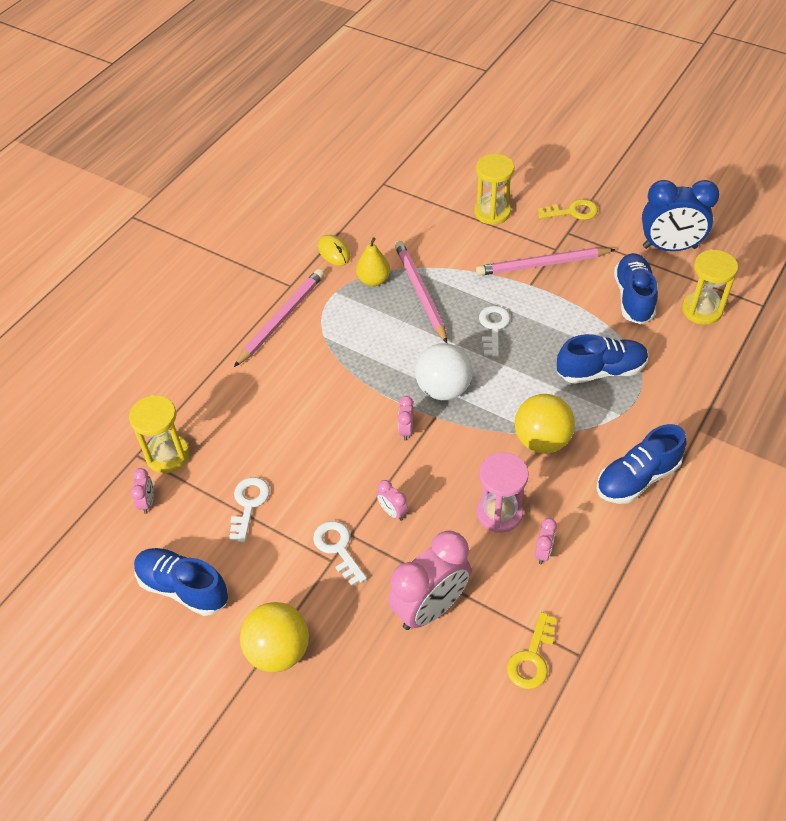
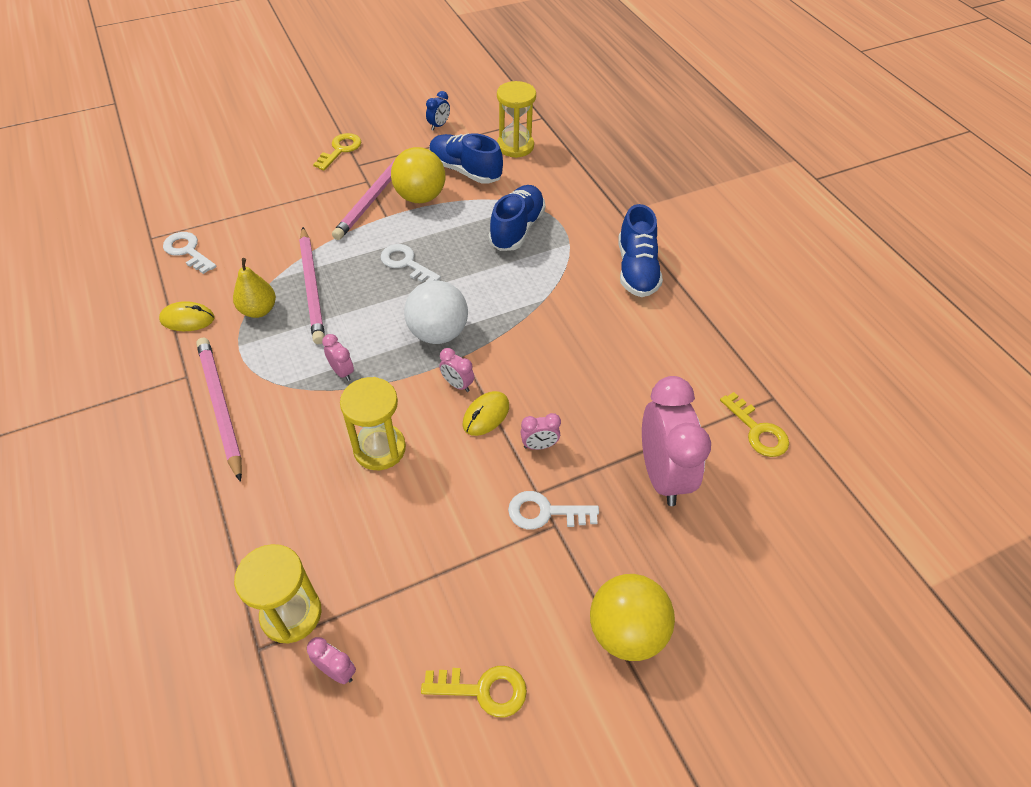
camera: 60 degrees left, 0 degrees up
blue shoe [134,548,228,616] -> yellow key [421,666,527,718]
white key [229,477,270,543] -> white key moved to [163,232,217,274]
pink pencil [395,241,447,343] -> pink pencil turned 120 degrees counterclockwise [299,227,325,344]
yellow hourglass [474,154,514,225] -> yellow hourglass moved to [340,377,406,470]
pink hourglass [477,452,528,533] -> none
yellow ball [515,394,575,454] -> yellow ball moved to [391,147,445,203]
pink clock [535,518,557,564] -> pink clock moved to [322,334,354,381]
blue clock [642,180,720,251] -> blue clock [426,91,450,131], size x0.43
none -> yellow mouse [463,391,509,436]

